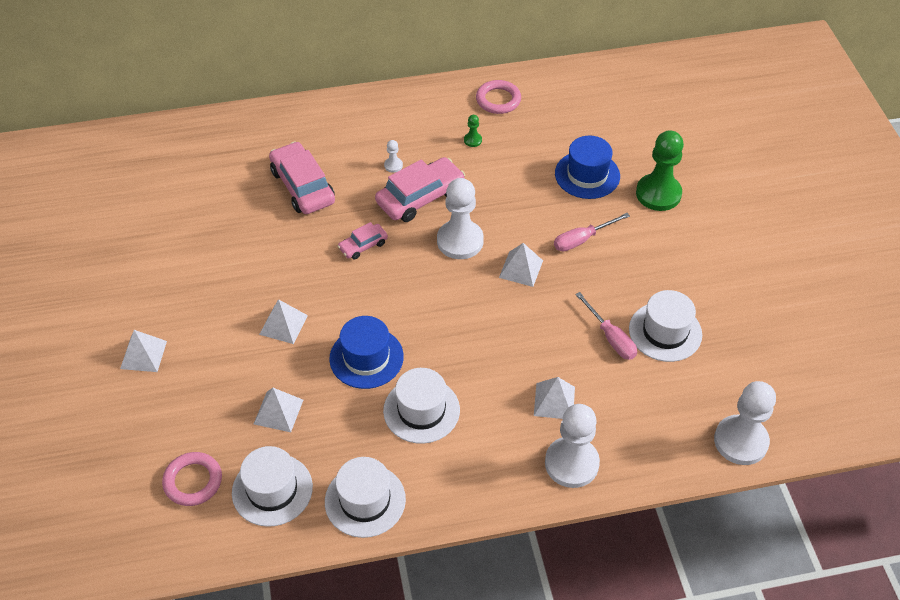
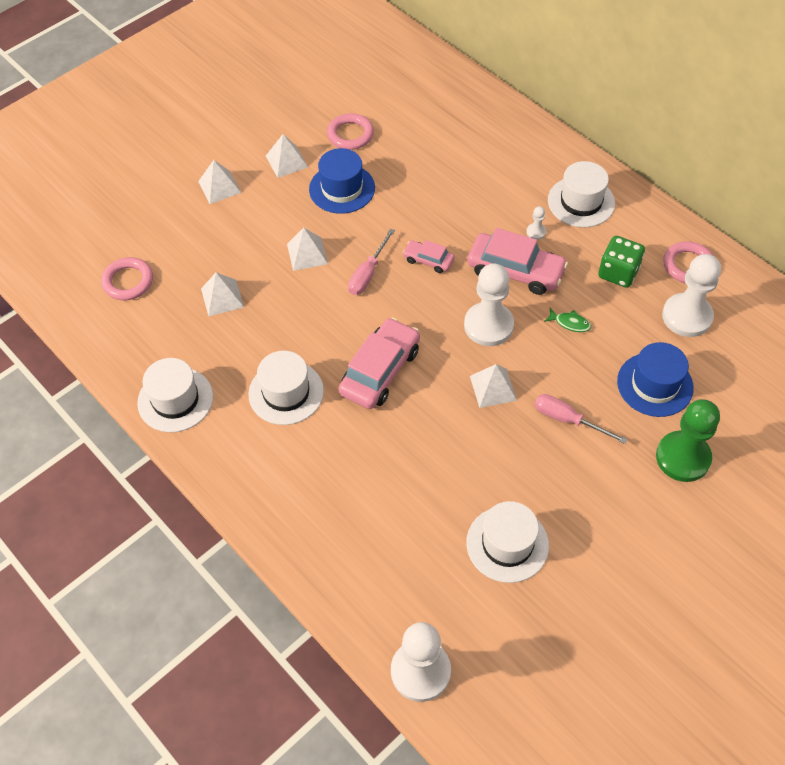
camera: 60 degrees right, 5 degrees up
white hat [232,446,313,527] -> white hat moved to [548,161,615,227]
pink car [269,141,335,214] -> pink car moved to [338,318,420,409]
blue hat [329,316,404,389] -> blue hat moved to [309,148,375,214]
green pawn [464,115,482,147] -> green dice [598,236,645,288]
white pyramid [534,377,575,419] -> white pyramid moved to [266,134,308,178]
white pawn [545,404,600,488] -> white pawn moved to [662,254,721,337]
pink screwdriver [575,292,637,360] -> pink screwdriver moved to [348,229,395,295]
none -> pink ring [327,113,374,150]
none -> green fish [544,308,591,332]

